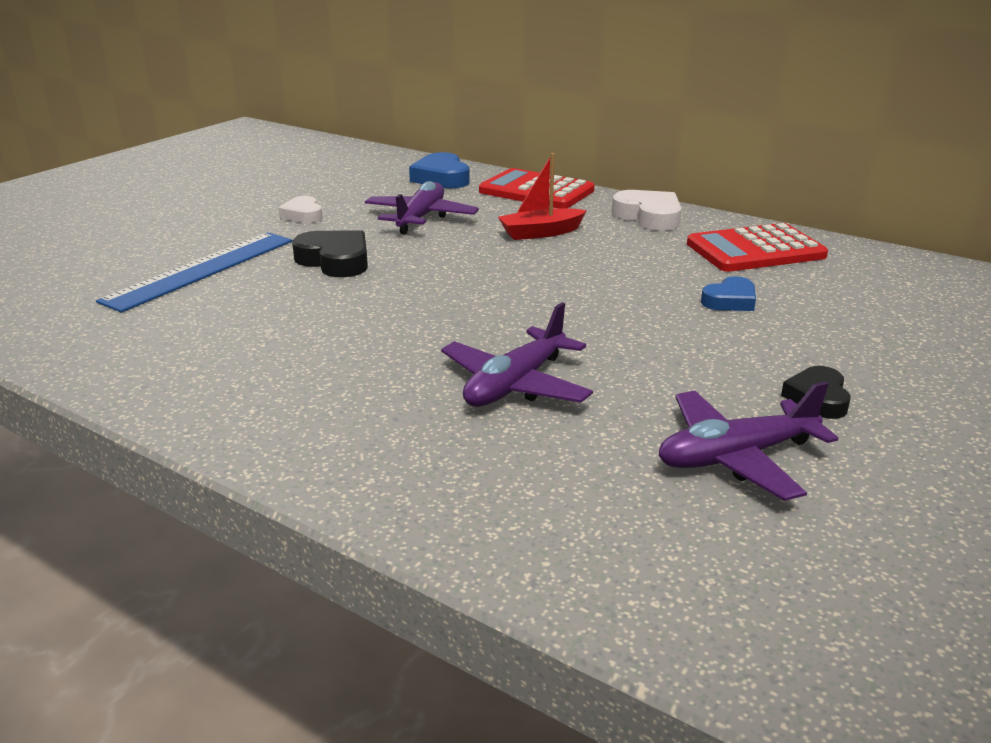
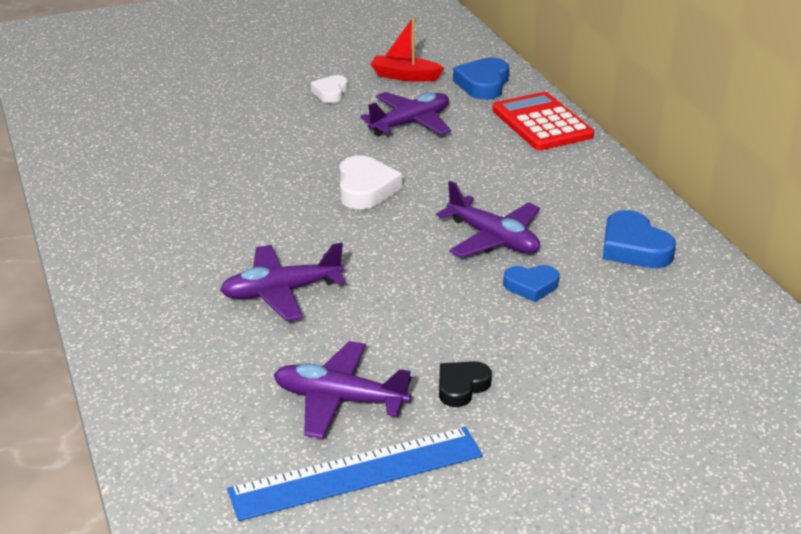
camera: 35 degrees right, 5 degrees up
blue ruler [96,232,292,313] -> blue ruler moved to [227,427,483,521]
black heart [292,230,368,277] -> none
red boat [498,153,587,240] -> red boat moved to [371,16,444,82]
white heart [612,190,681,231] -> white heart moved to [339,155,402,210]
red calculator [687,223,828,272] -> blue heart [602,210,676,268]
none -> purple plane [436,181,540,258]

